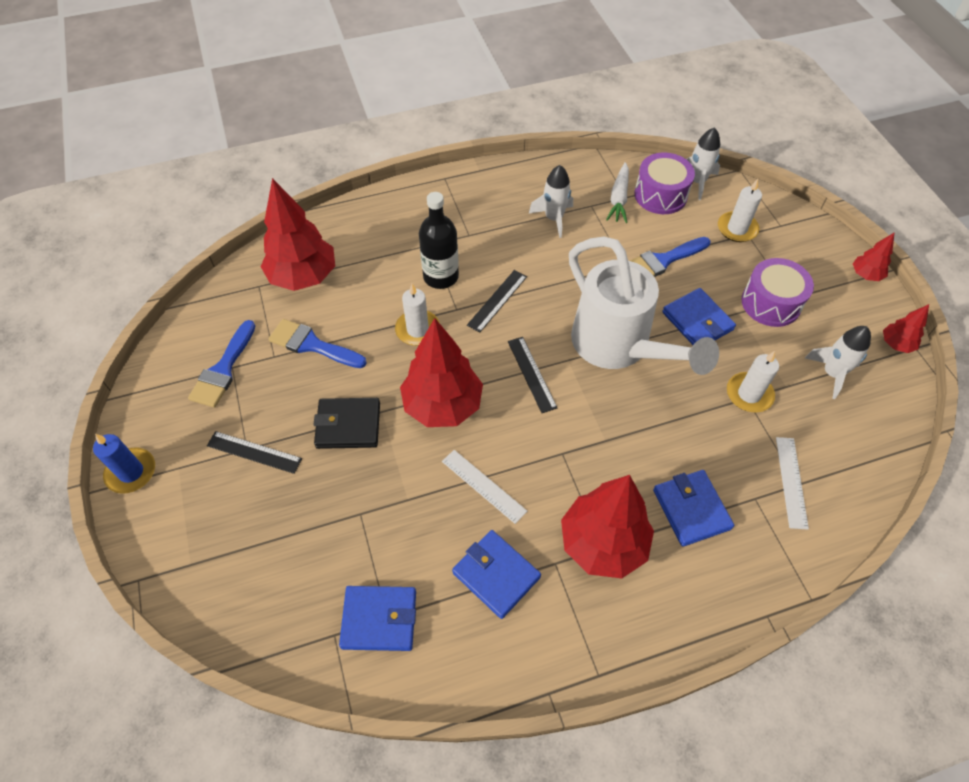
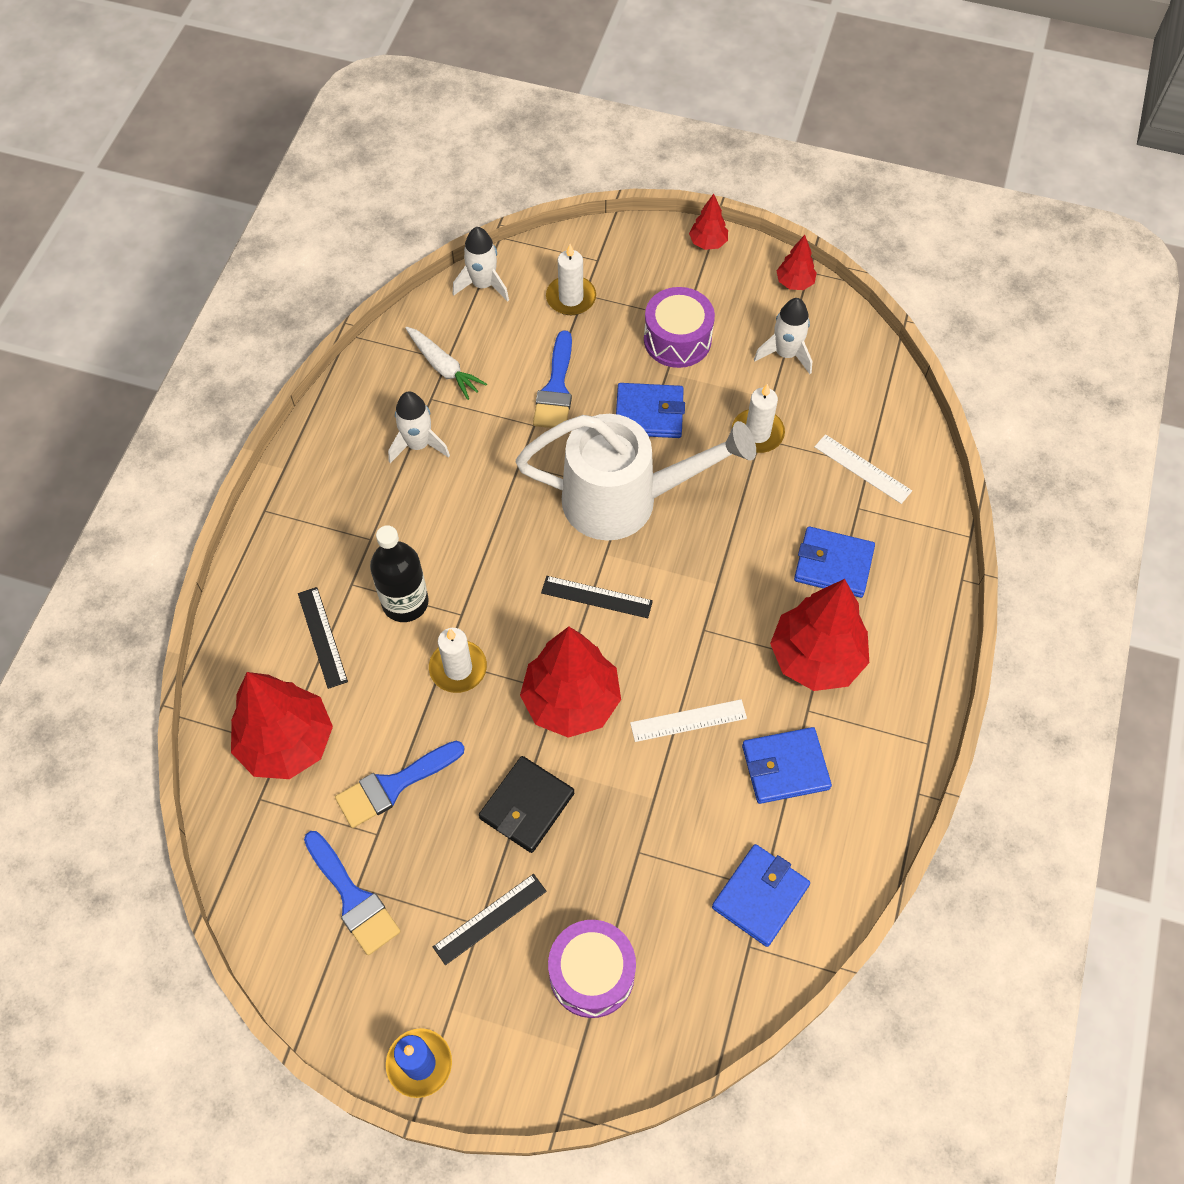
camera: 55 degrees left, 5 degrees up
black ruler [467,270,527,333] -> black ruler moved to [298,587,348,689]
purple drum [634,152,695,214] -> purple drum moved to [548,920,636,1018]

